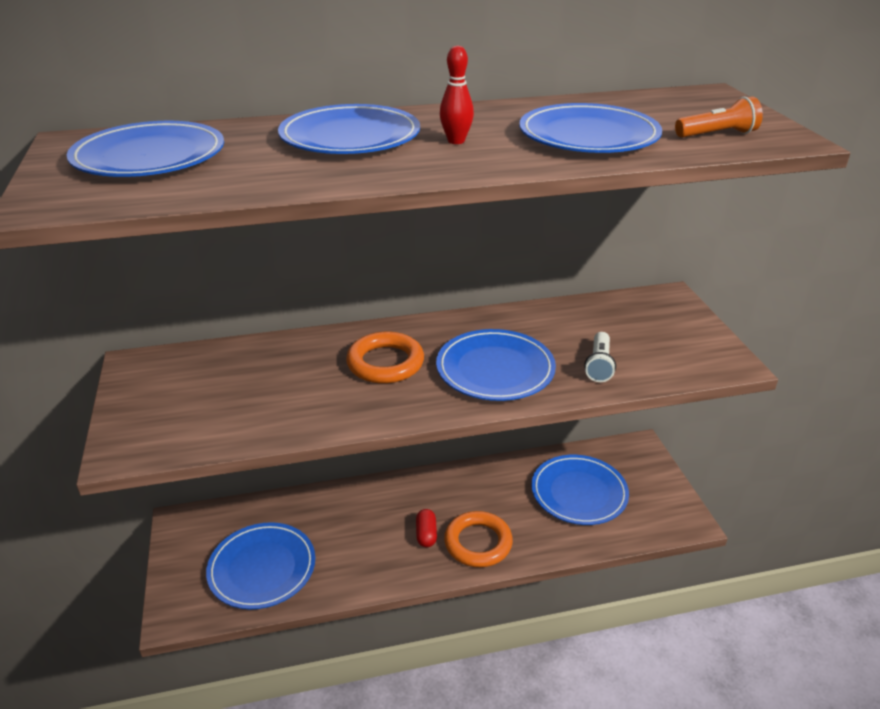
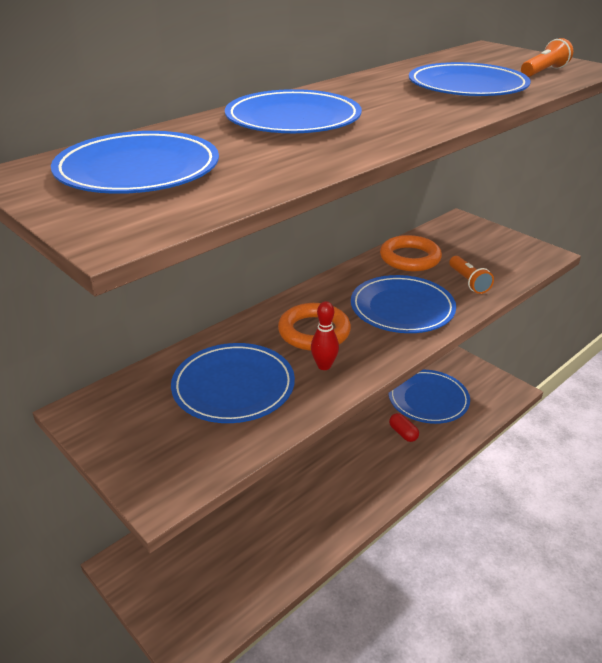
camera: 30 degrees left, 0 degrees up
blue plate [206,522,315,609] -> blue plate moved to [171,343,295,423]
red capsule [416,509,437,547] -> red capsule moved to [389,413,419,442]
red bowling pin [440,45,474,144] -> red bowling pin moved to [311,301,339,370]
orange ring [444,511,513,567] -> orange ring moved to [380,235,442,271]
white flashlight [584,332,616,382] -> orange flashlight [449,256,494,294]

